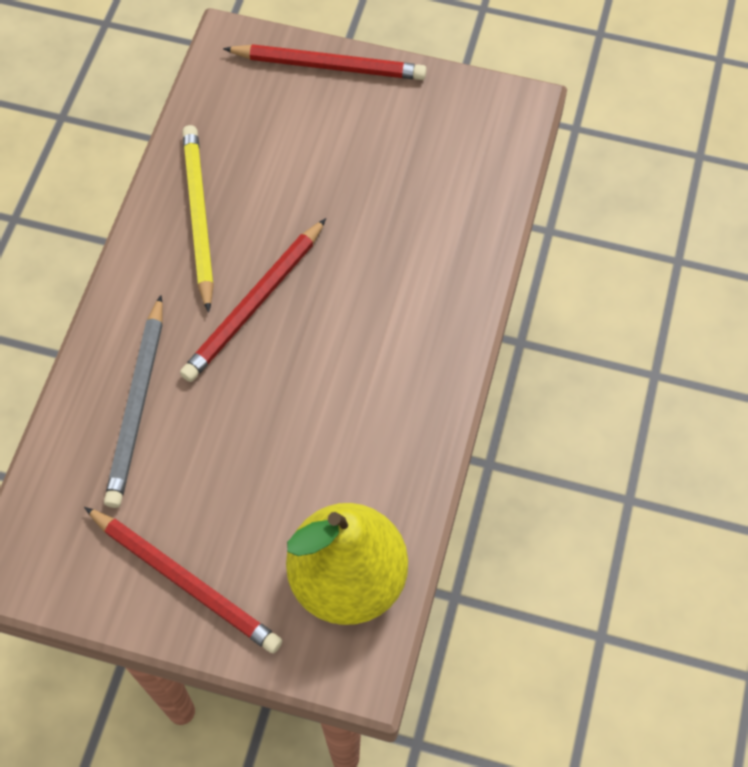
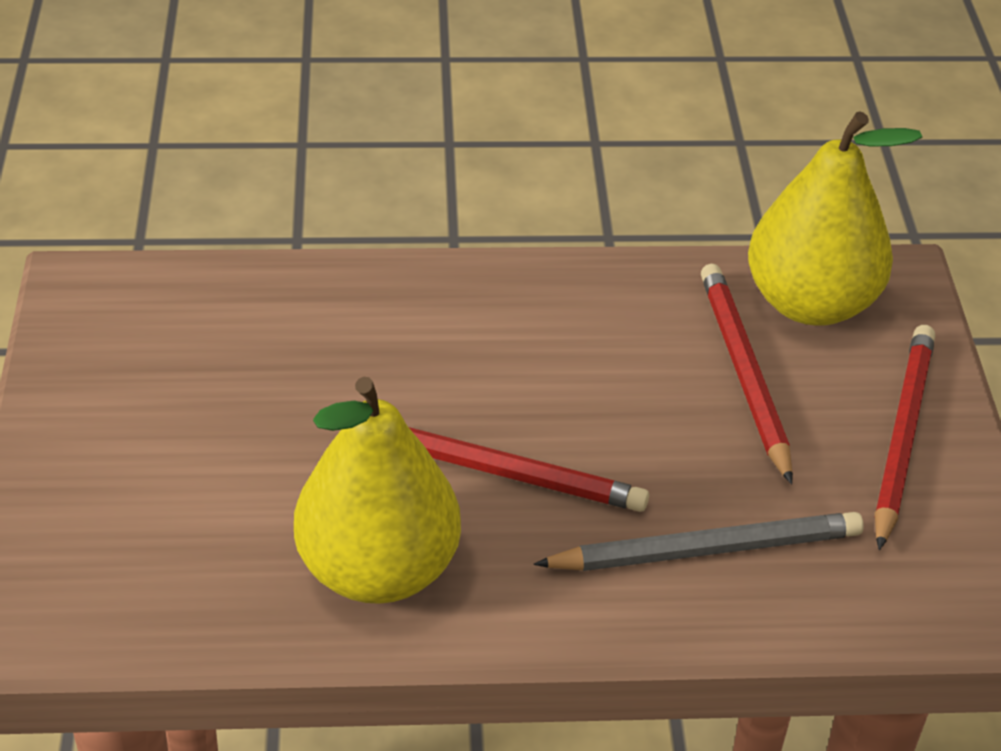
camera: 110 degrees left, 20 degrees down
yellow pencil [182,125,214,313] -> yellow pear [294,377,461,604]
red pencil [223,44,427,80] -> red pencil moved to [701,264,793,485]

